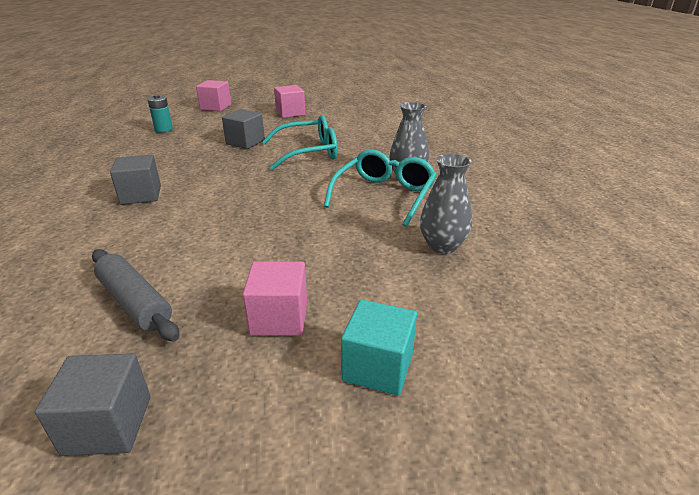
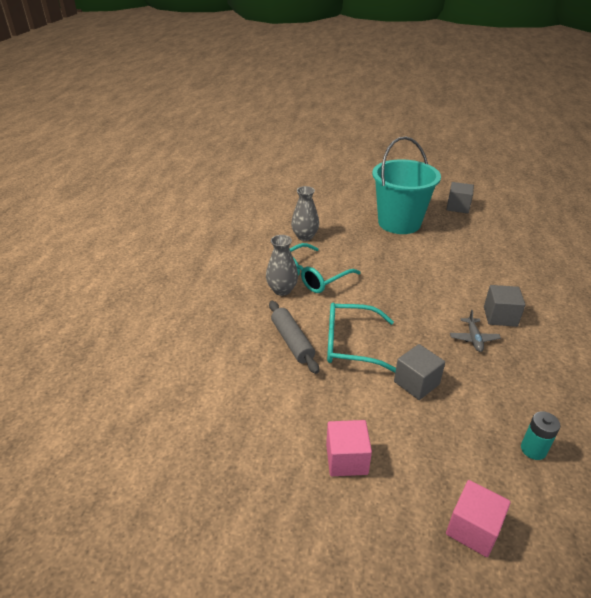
camera: 160 degrees left, 5 degrees up
grey rolling pin [92,249,179,341] -> grey rolling pin moved to [269,301,319,374]
pink cube [243,261,307,336] -> turquoise bucket [372,136,441,234]
turquoise cube [341,299,417,396] -> none
none -> grey plane [450,310,501,352]

